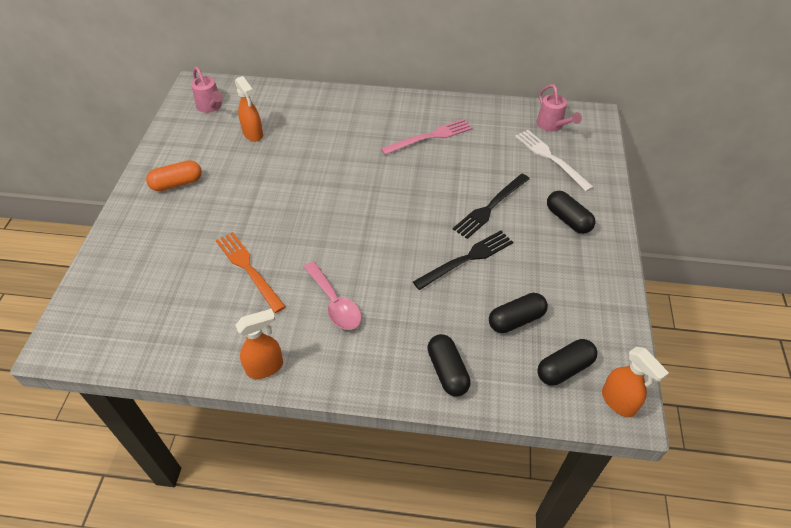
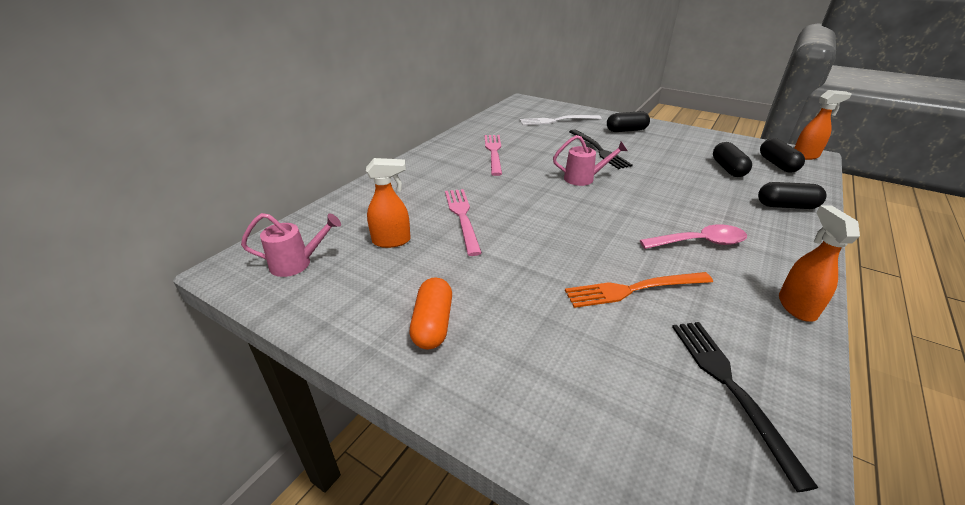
camera: 65 degrees left, 15 degrees down
black fork [413,230,513,290] -> black fork moved to [672,322,819,492]
pink watering can [537,84,582,132] -> pink watering can moved to [553,135,628,186]
none -> pink fork [445,189,482,256]

